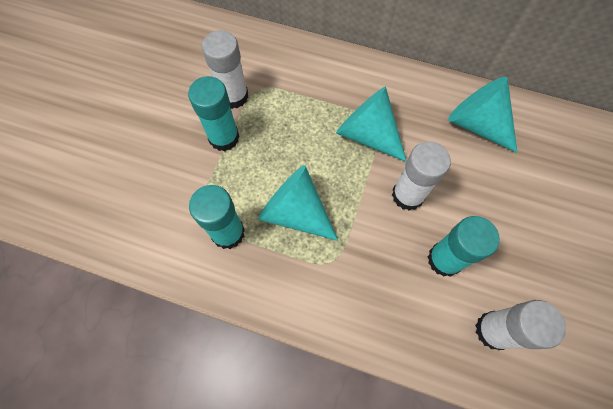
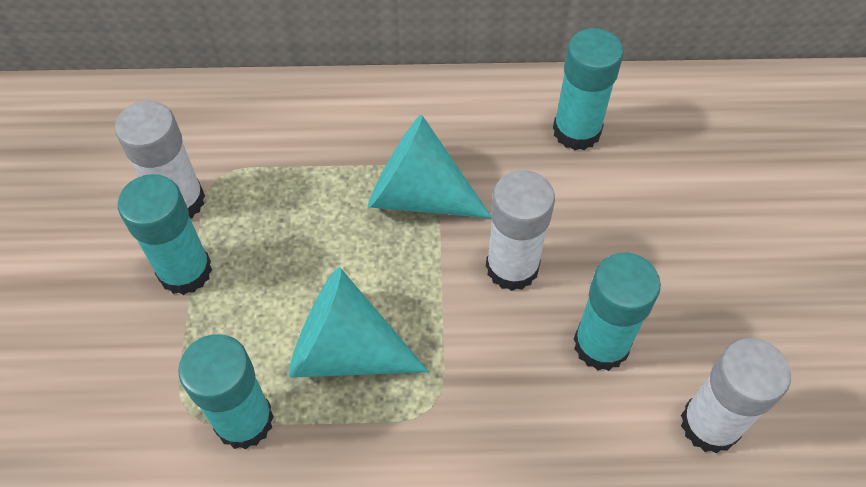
camera: 20 degrees left, 10 degrees down
turquoise cone [448,77,518,153] -> turquoise glue stick [553,28,624,150]

